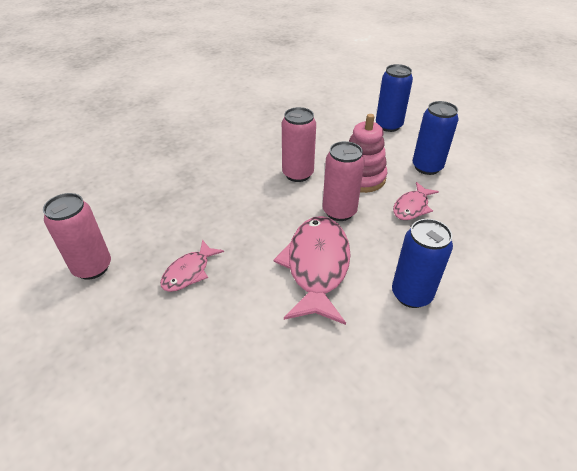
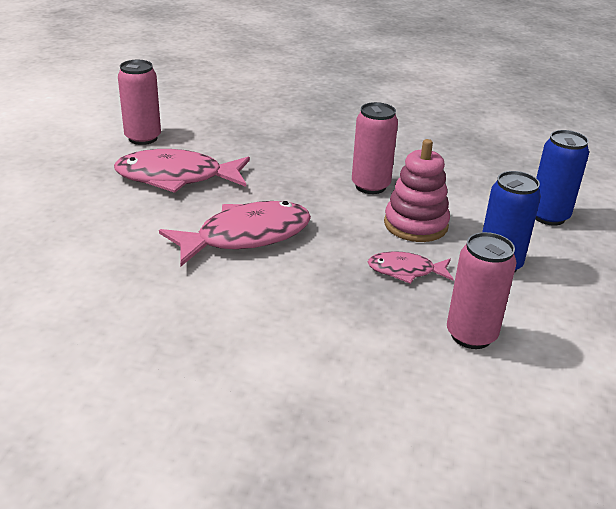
camera: 55 degrees right, 10 degrees down
pink fish [160,240,224,292] -> pink fish [114,149,250,193], size x1.87
pink can [322,141,365,221] -> pink can moved to [447,232,516,349]
blue can [392,219,453,308] -> none

